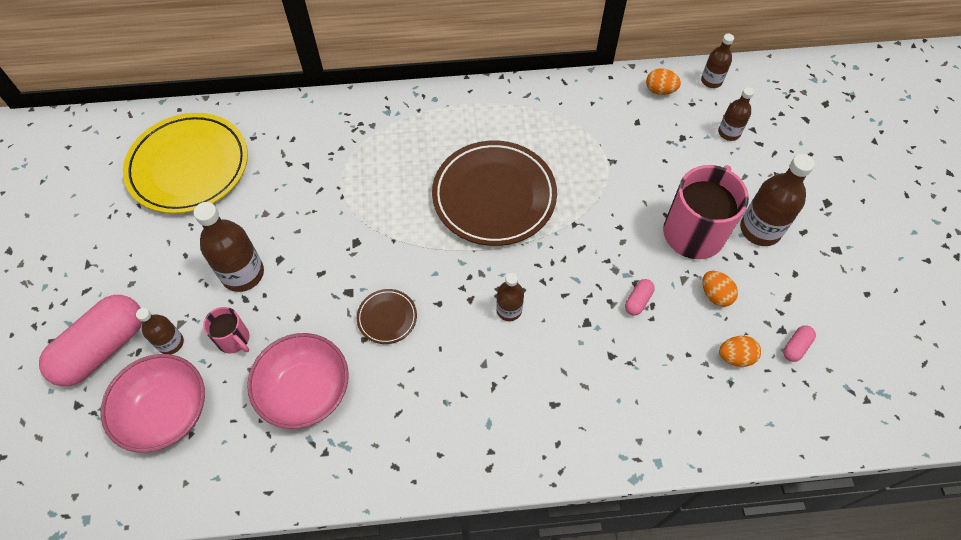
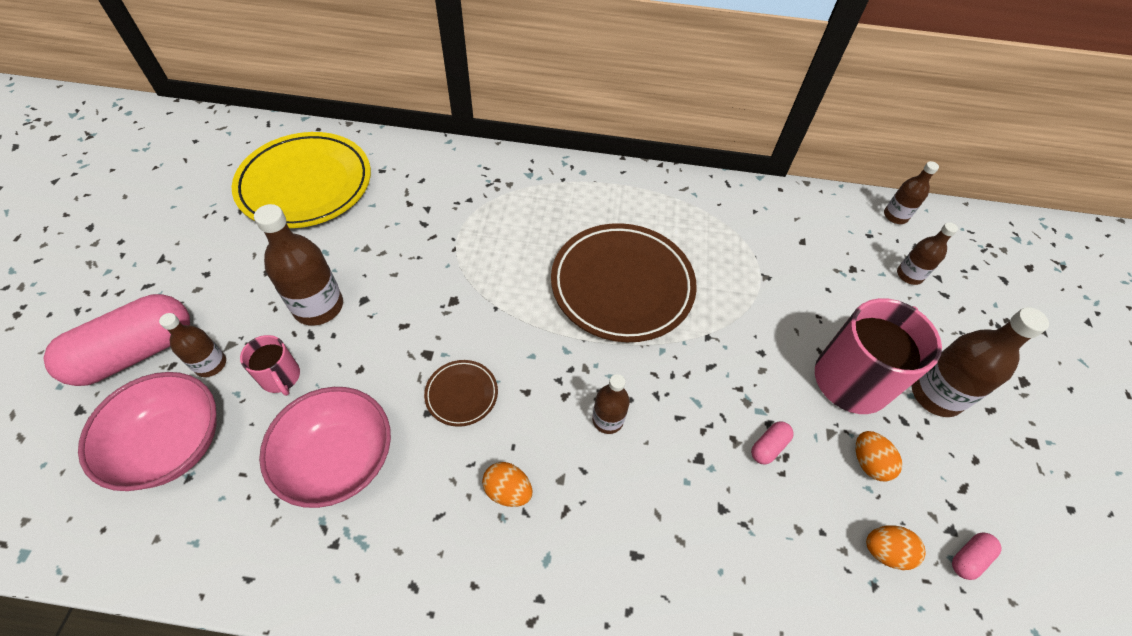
camera: 10 degrees right, 5 degrees down
orange egg [646,68,681,95] -> orange egg moved to [482,462,532,507]

